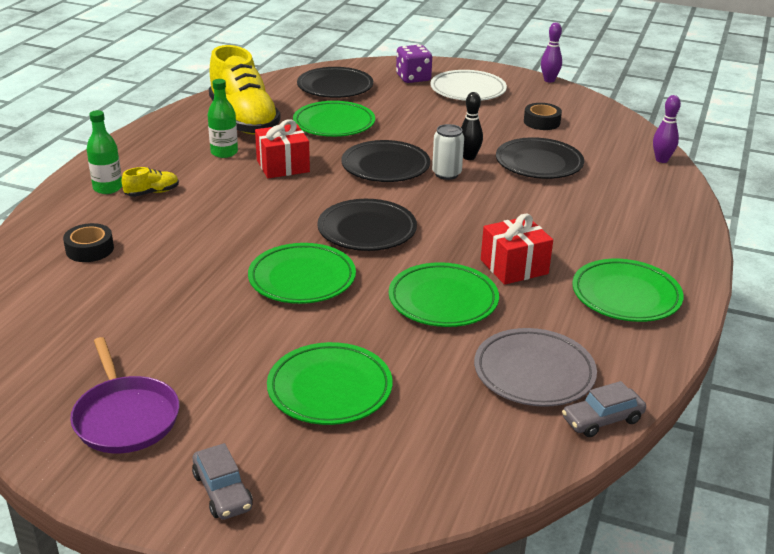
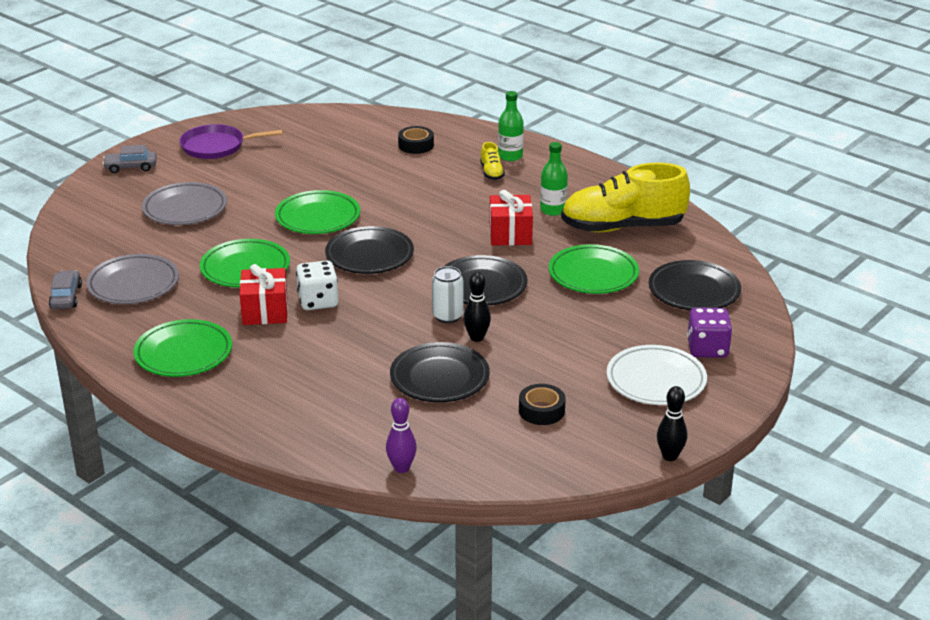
camera: 110 degrees right, 0 degrees up
green plate [267,342,392,425] -> grey plate [142,182,227,225]
purple bowling pin [541,23,562,83] -> black bowling pin [657,386,687,461]
none -> white dice [296,261,338,310]

